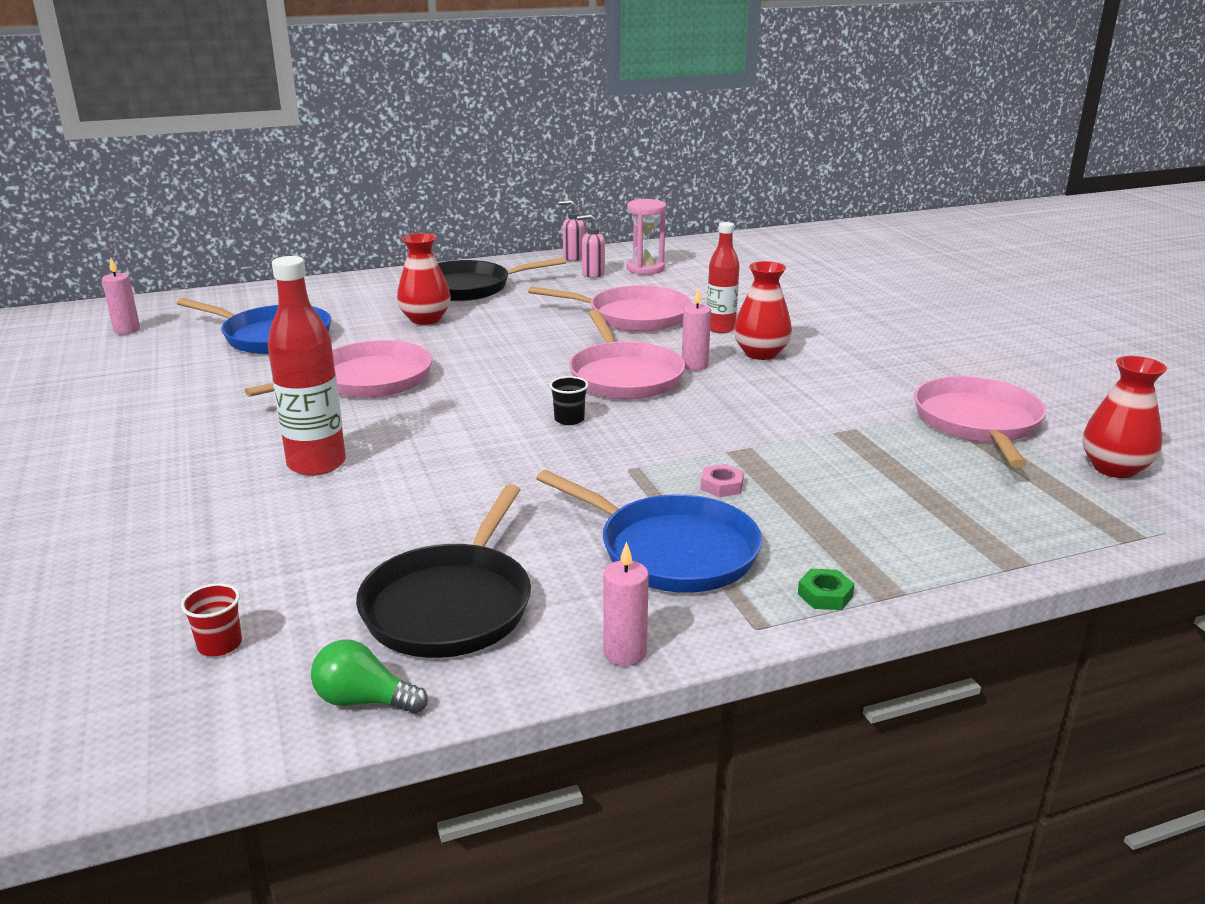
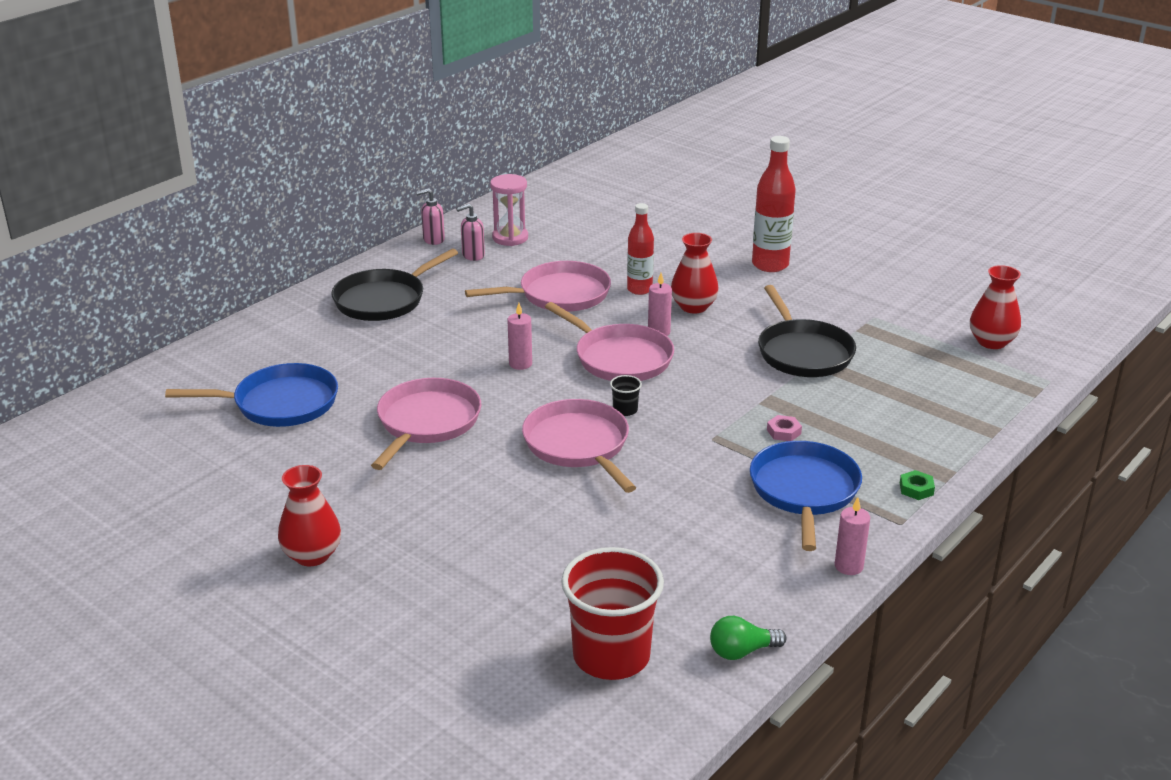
camera: 30 degrees left, 5 degrees up
pink candle [102,258,140,334] -> pink candle moved to [507,303,532,370]
red cup [181,583,242,656] -> red cup [561,547,664,680], size x2.48
red bottle [268,256,346,476] -> red bottle moved to [752,136,796,272]
black pan [356,484,531,658] -> black pan moved to [758,285,856,377]
red vase [397,233,451,325] -> red vase moved to [278,465,341,566]
blue pan [536,470,762,593] -> blue pan turned 90 degrees counterclockwise [750,441,862,551]
pink pan [914,376,1046,468] -> pink pan moved to [522,399,636,493]

